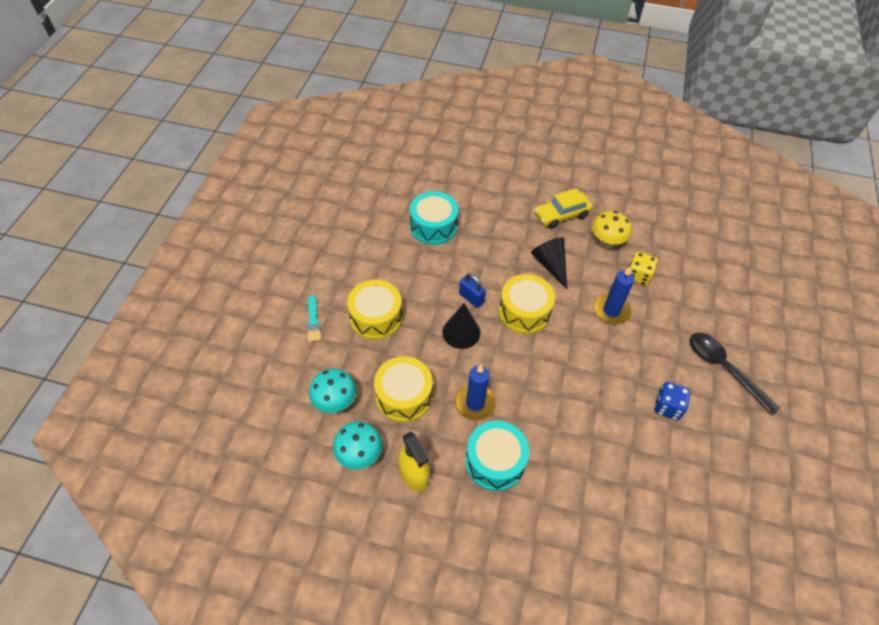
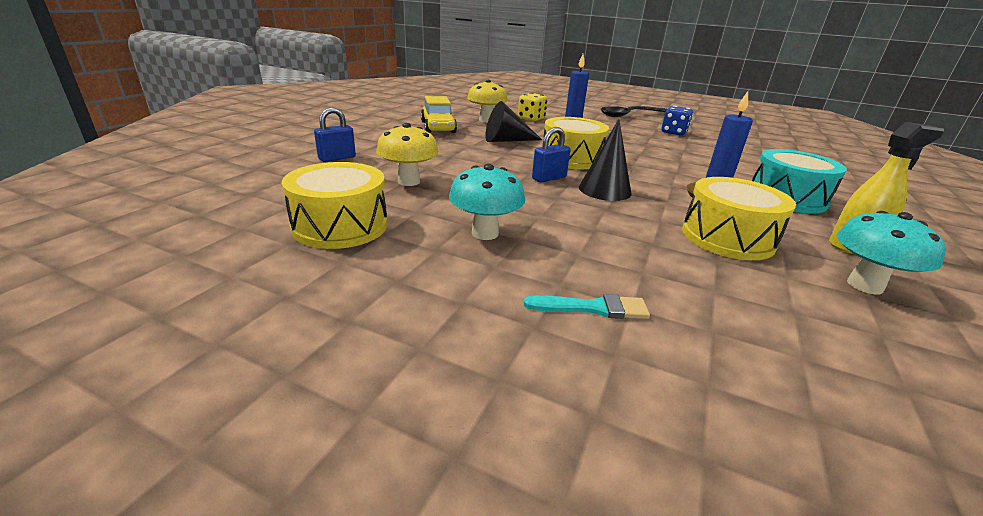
camera: 80 degrees left, 25 degrees down
turquoise mushroom [309,368,356,413] -> turquoise mushroom moved to [449,164,525,240]
yellow drum [347,280,402,340] -> yellow drum moved to [282,162,388,249]
turquoise drum [410,191,459,245] -> yellow mushroom [376,123,439,186]
none -> blue padlock [314,107,356,162]

